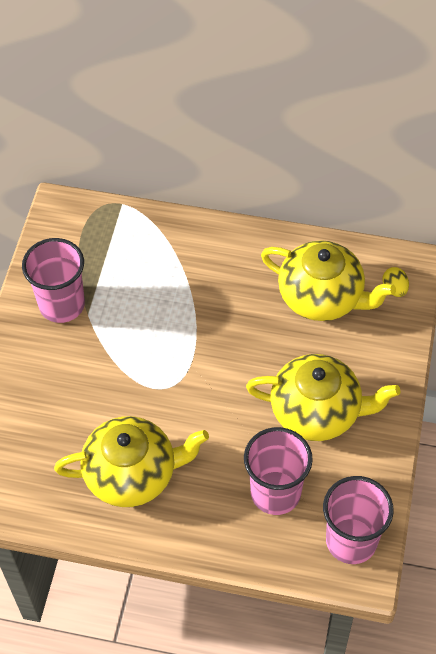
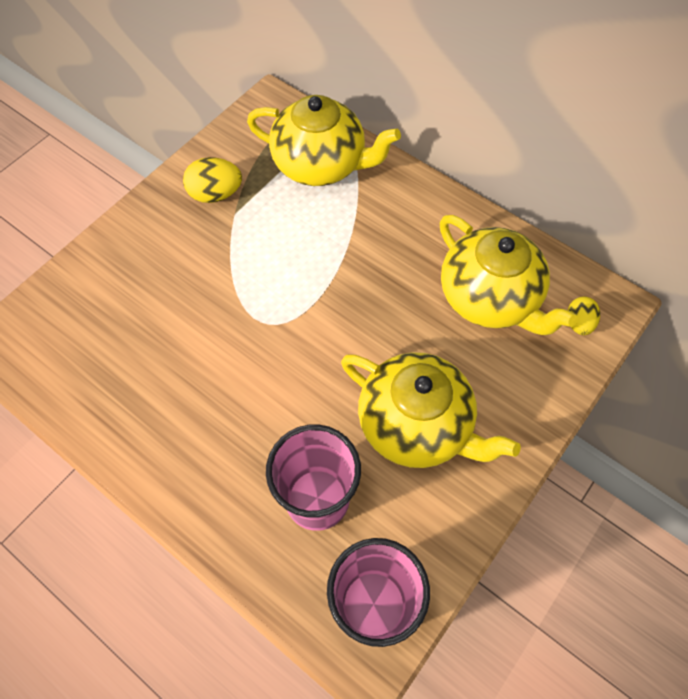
camera: 25 degrees right, 5 degrees up
pink cup [22,238,85,323] -> yellow egg [183,157,242,203]
yellow teapot [54,416,209,507] -> yellow teapot moved to [247,95,401,186]

